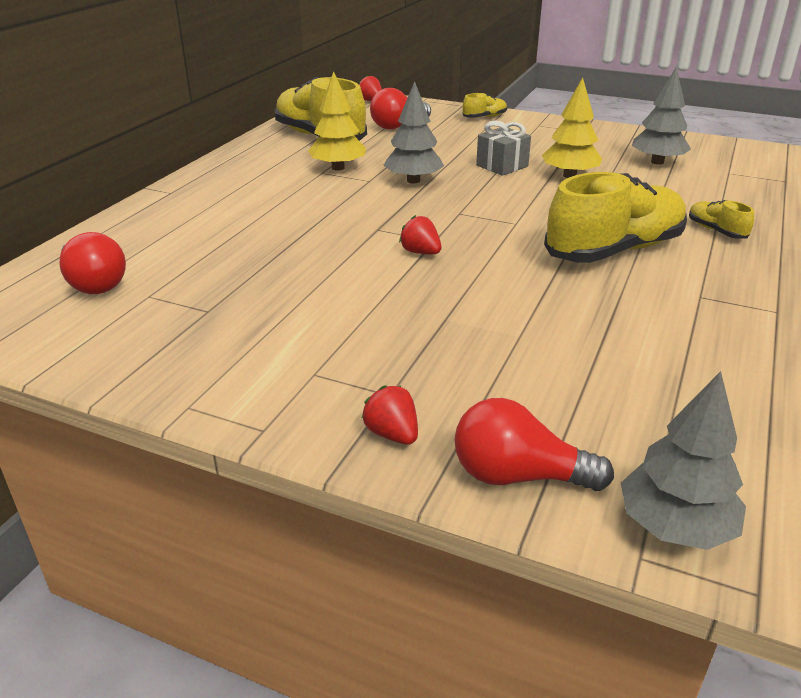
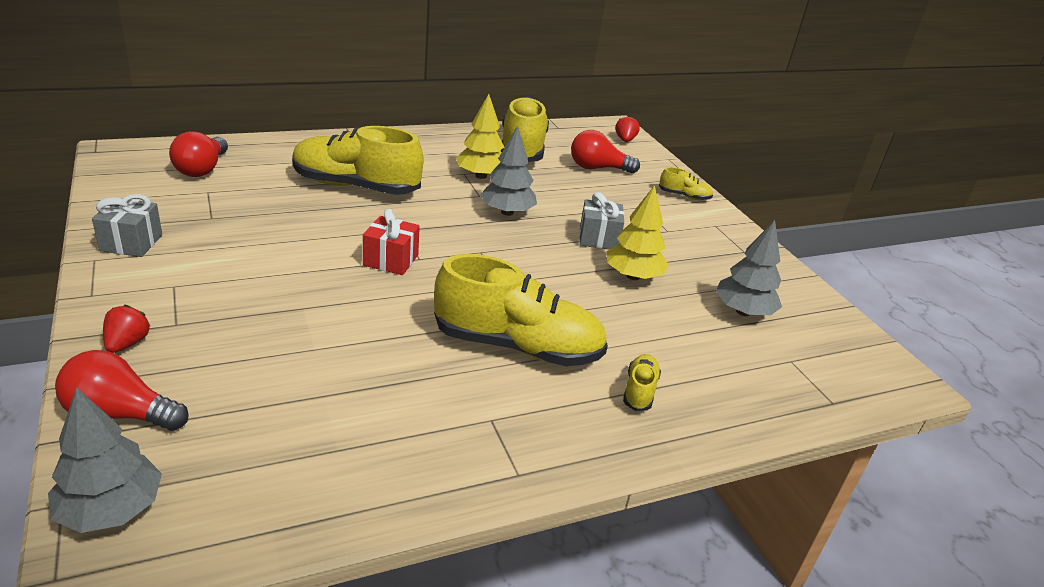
camera: 40 degrees right, 0 degrees up
red strawberry [399,215,442,254] -> red gift [363,209,420,275]
red light bulb [454,398,614,491] -> red light bulb turned 45 degrees counterclockwise [55,350,189,431]
none -> grey gift [92,194,162,257]
none -> yellow shoe [292,126,423,195]

